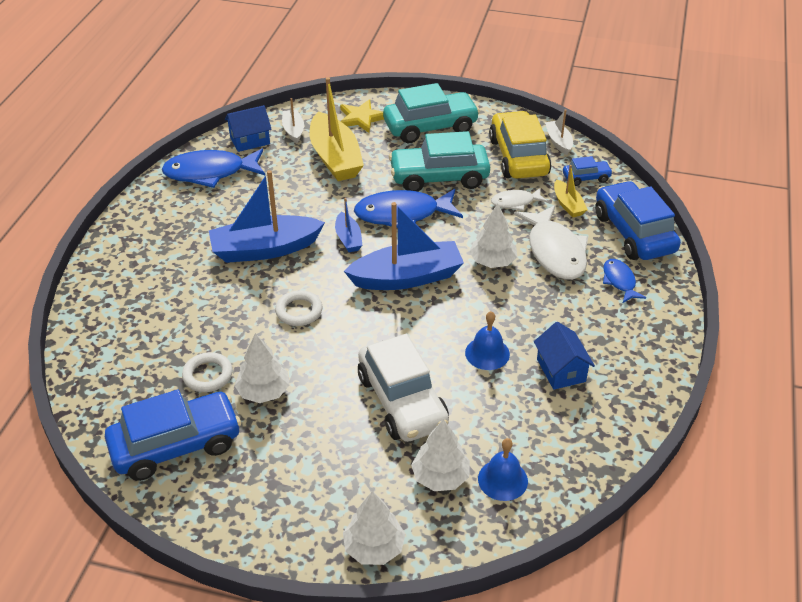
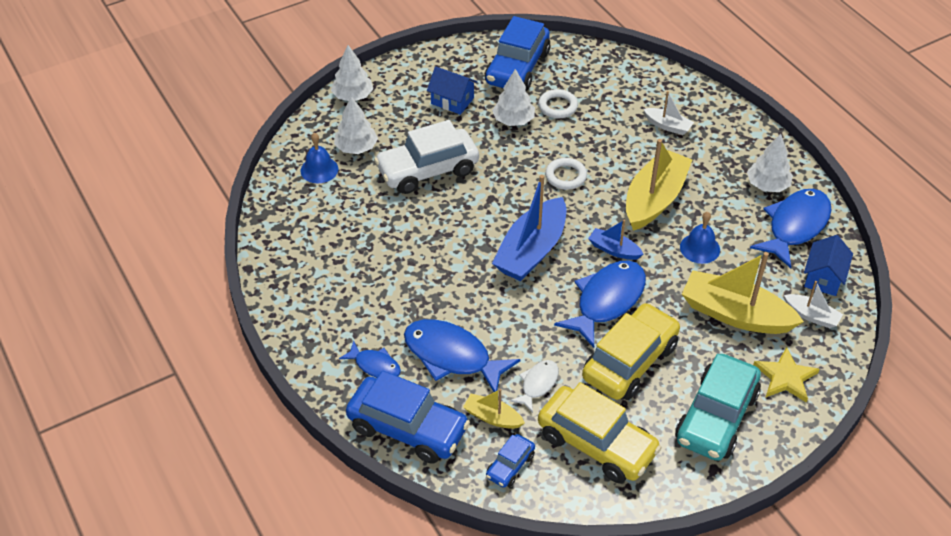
camera: 135 degrees right, 5 degrees up
blue boat [209,170,325,263] -> yellow boat [626,139,692,231]
white car [358,334,449,442] -> white car turned 45 degrees counterclockwise [374,120,479,194]
turquoise car [389,131,490,191] -> yellow car [582,303,680,400]
blue bell [465,311,510,370] -> blue bell moved to [680,212,720,264]
white tree [469,204,517,268] -> white tree moved to [747,134,793,192]
white fish [514,205,588,280] -> blue fish [404,319,521,392]
blue house [534,322,595,390] -> blue house moved to [427,66,477,115]
white boat [545,109,573,155] -> white boat moved to [644,91,694,135]

